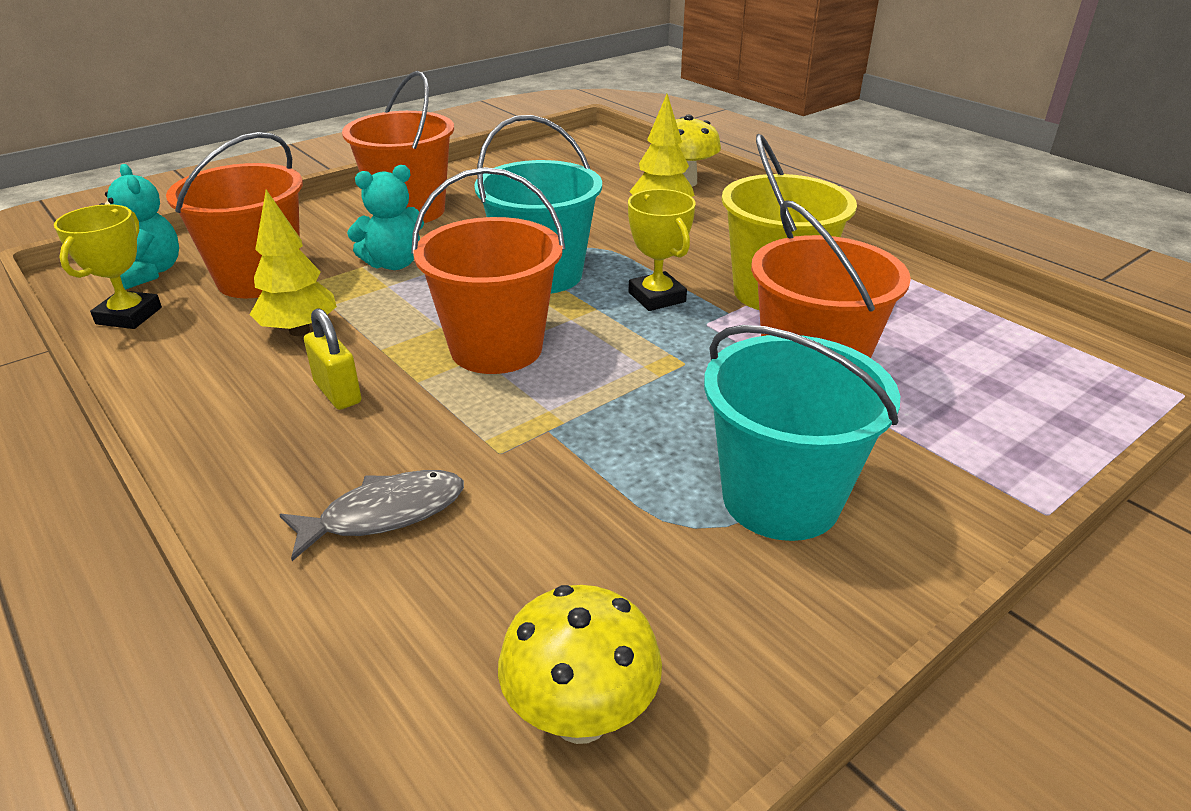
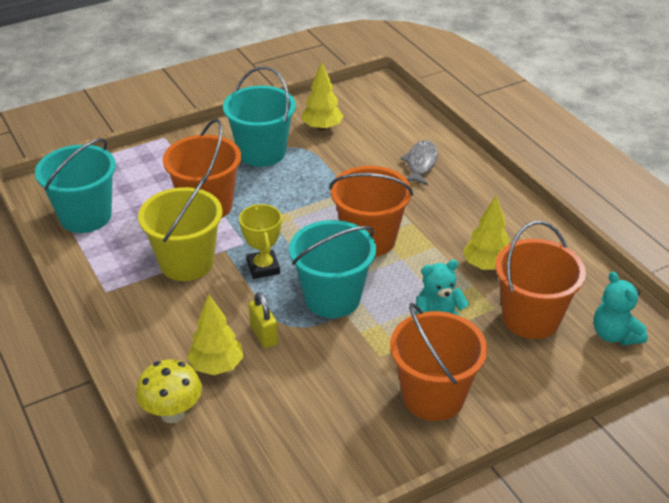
camera: 170 degrees left, 5 degrees up
yellow trophy [54,204,162,329] -> none
grey fish [279,470,464,561] -> grey fish turned 120 degrees clockwise [400,140,438,185]
yellow padlock [304,308,361,410] -> yellow padlock moved to [249,292,278,348]
yellow mushroom [498,585,662,744] -> none
none -> turquoise bucket [35,138,116,233]
none -> yellow tree [302,62,344,131]

